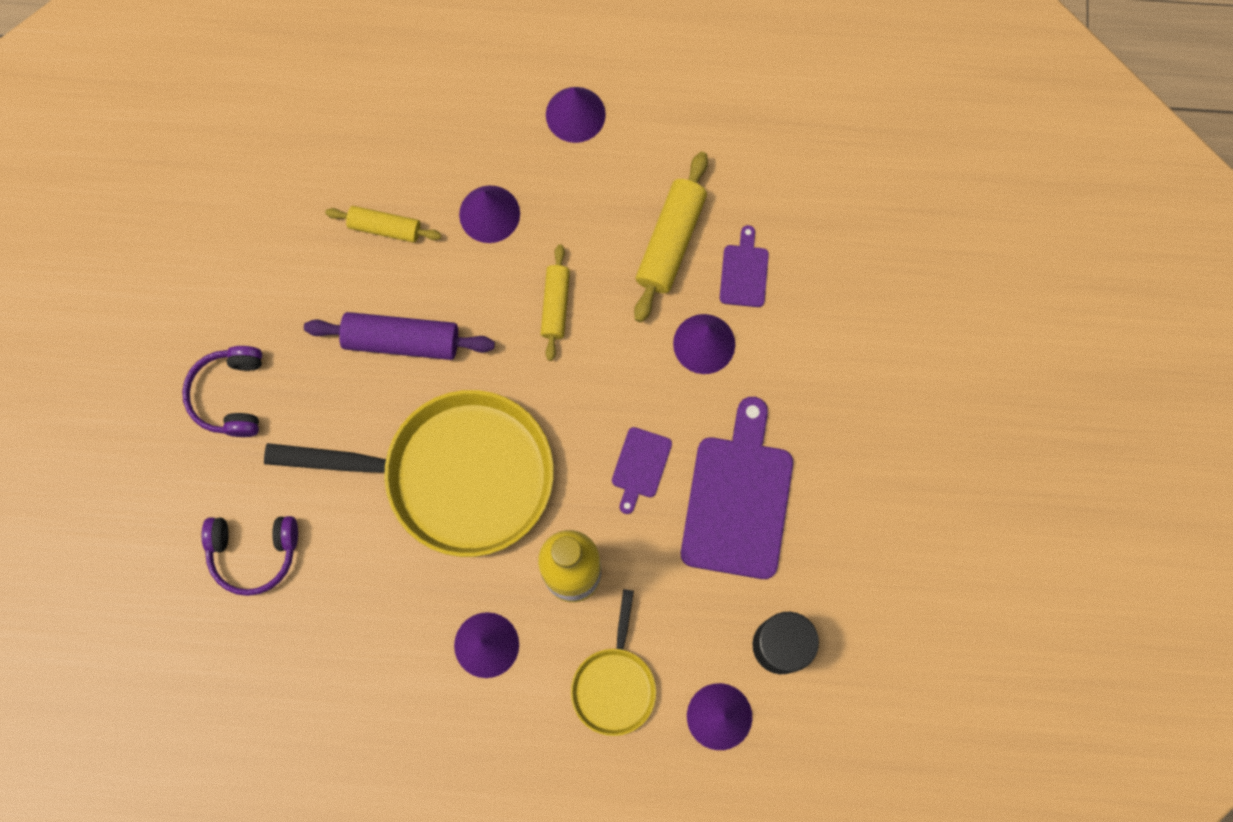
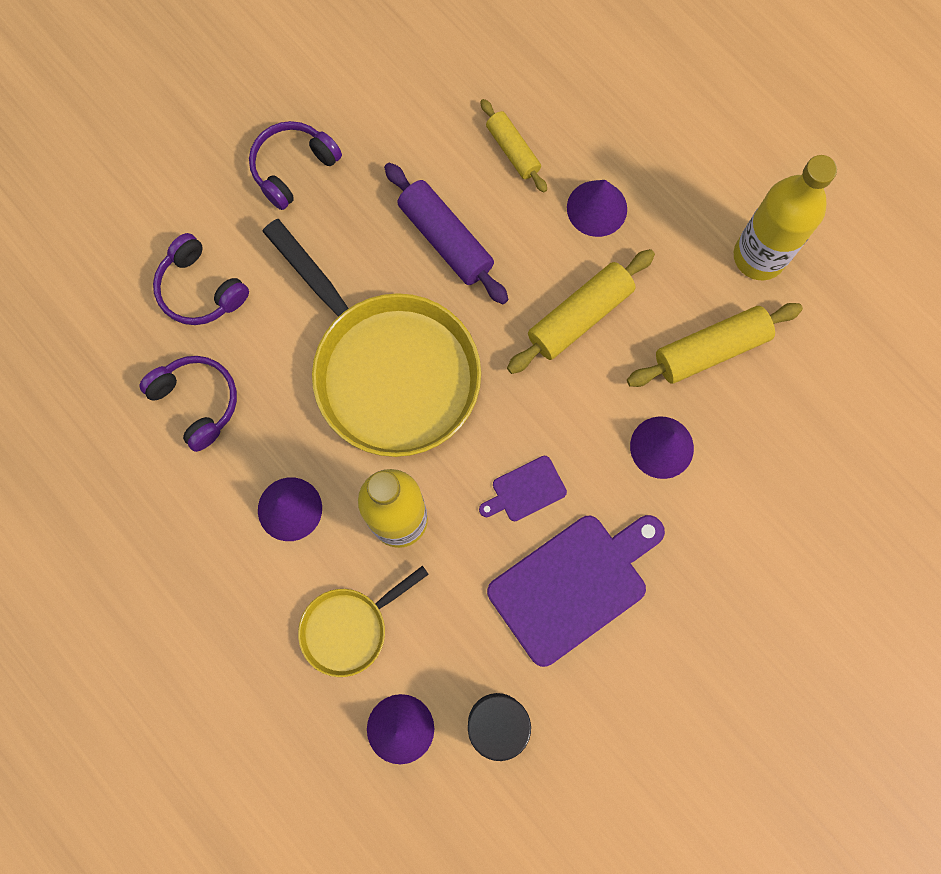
camera: 45 degrees right, 0 degrees up
yellow rolling pin [541,244,570,361] -> yellow rolling pin [507,249,655,374], size x1.57
purple cone [546,87,606,143] -> none
purple cutting board [720,225,769,307] -> none
none -> purple headphones [139,356,237,452]
none -> yellow bottle [734,155,837,280]

